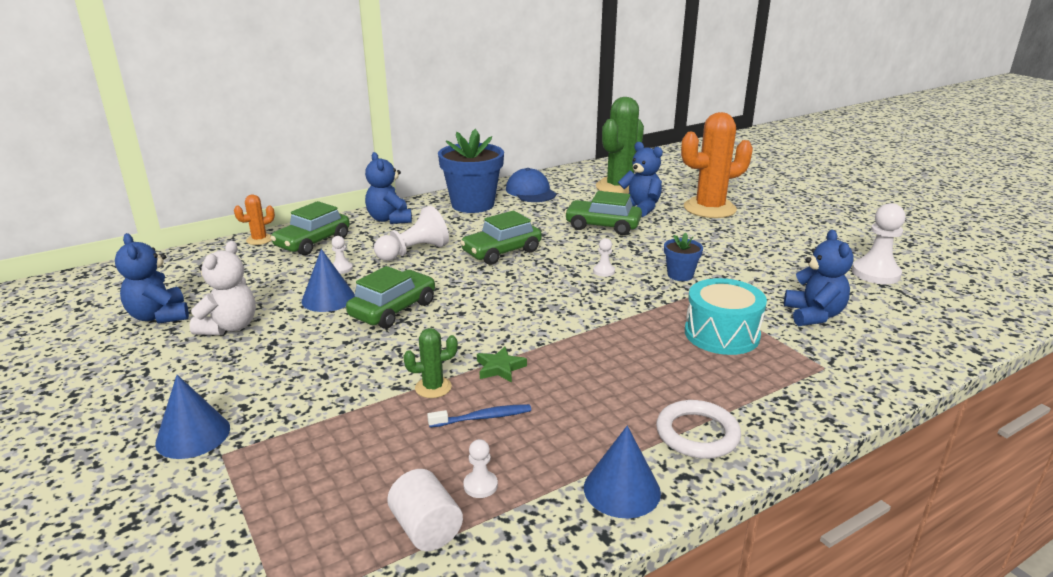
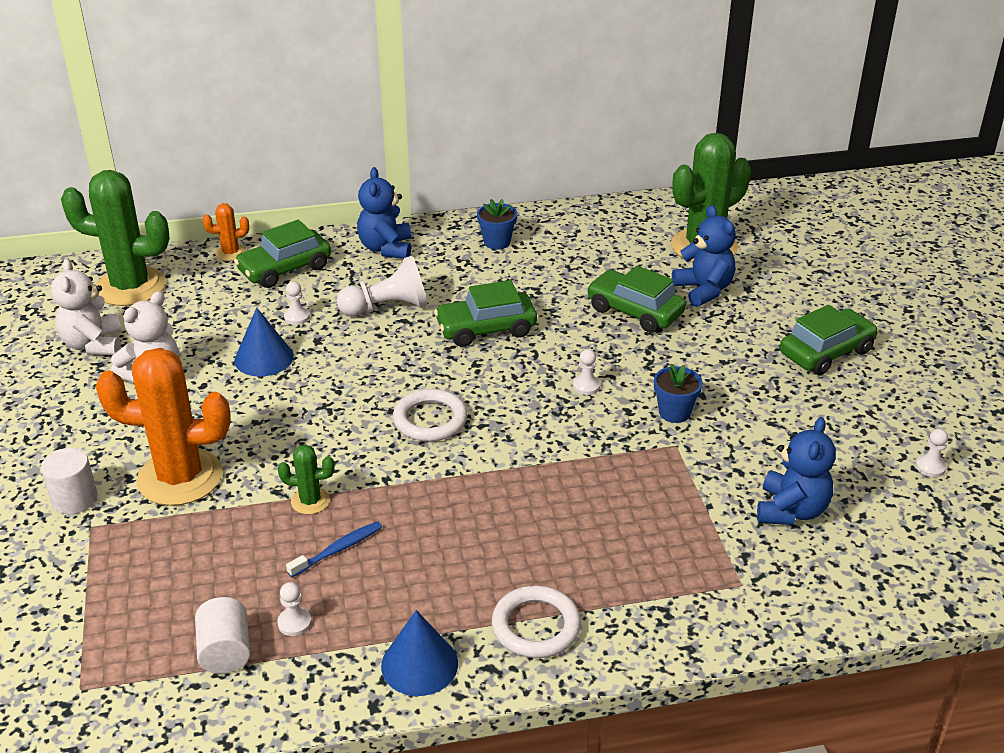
camera: 20 degrees right, 10 degrees up
blue teddy bear [115,233,189,324] -> white teddy bear [51,258,122,355]
blue cone [155,375,230,459] -> white cylinder [41,448,97,514]
green car [346,266,435,329] -> green car moved to [780,305,878,375]
blue toothbrush [427,404,531,428] -> blue toothbrush turned 45 degrees counterclockwise [286,521,382,577]
blue flower pot [438,129,504,213] -> blue flower pot [477,199,517,250], size x0.48
green star [477,347,527,382] -> none
blue cap [506,168,556,202] -> none
orange cactus [681,112,753,218] -> orange cactus moved to [96,348,231,506]
turquoise drum [685,278,767,355] -> none
white pawn [852,203,905,284] -> white pawn [916,429,948,477], size x0.49
none -> green cactus [61,170,170,306]
none -> white ring [393,389,468,442]

